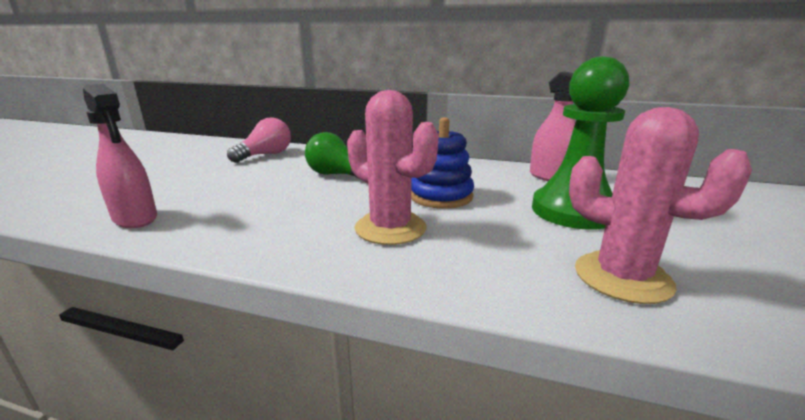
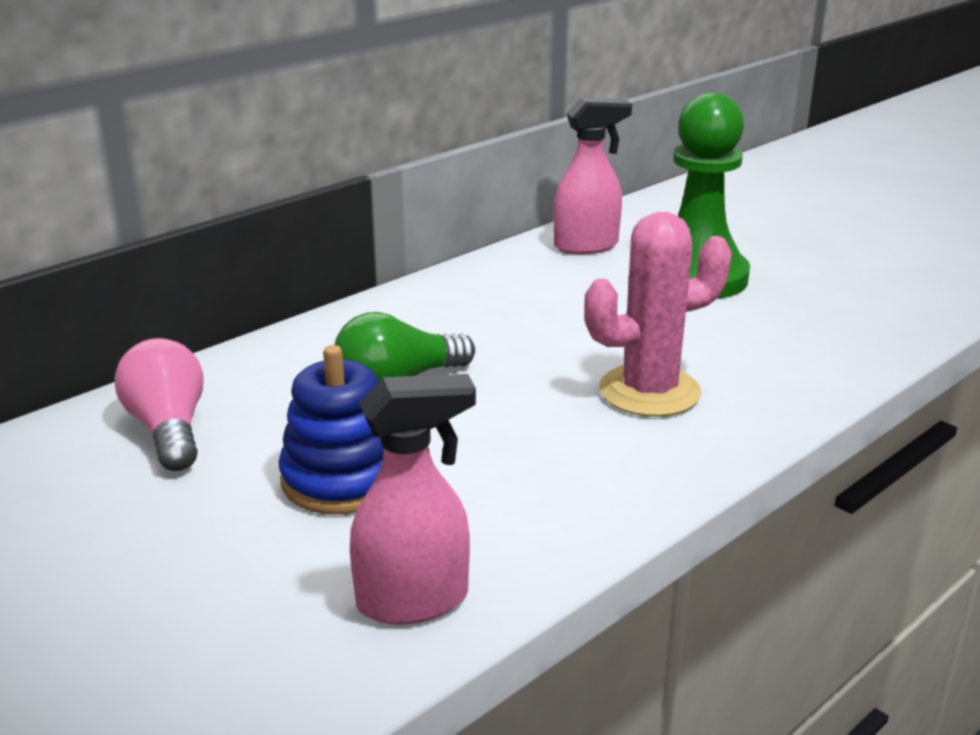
camera: 60 degrees left, 5 degrees up
blue stacking toy [411,117,474,209] -> blue stacking toy moved to [279,345,384,515]
pink cactus [569,107,752,304] -> none

